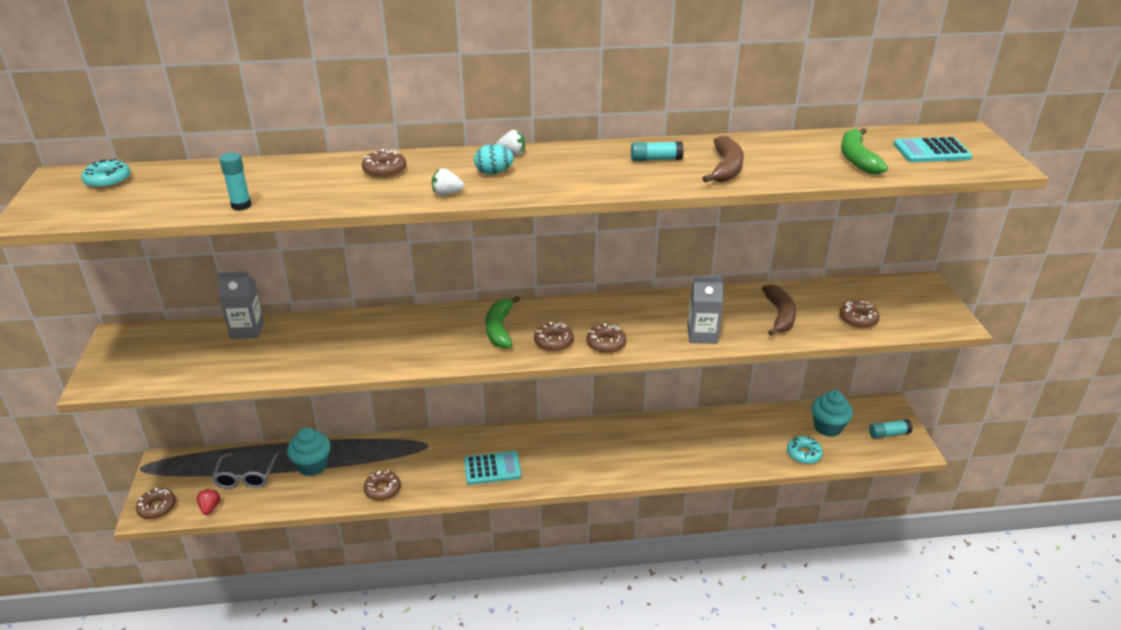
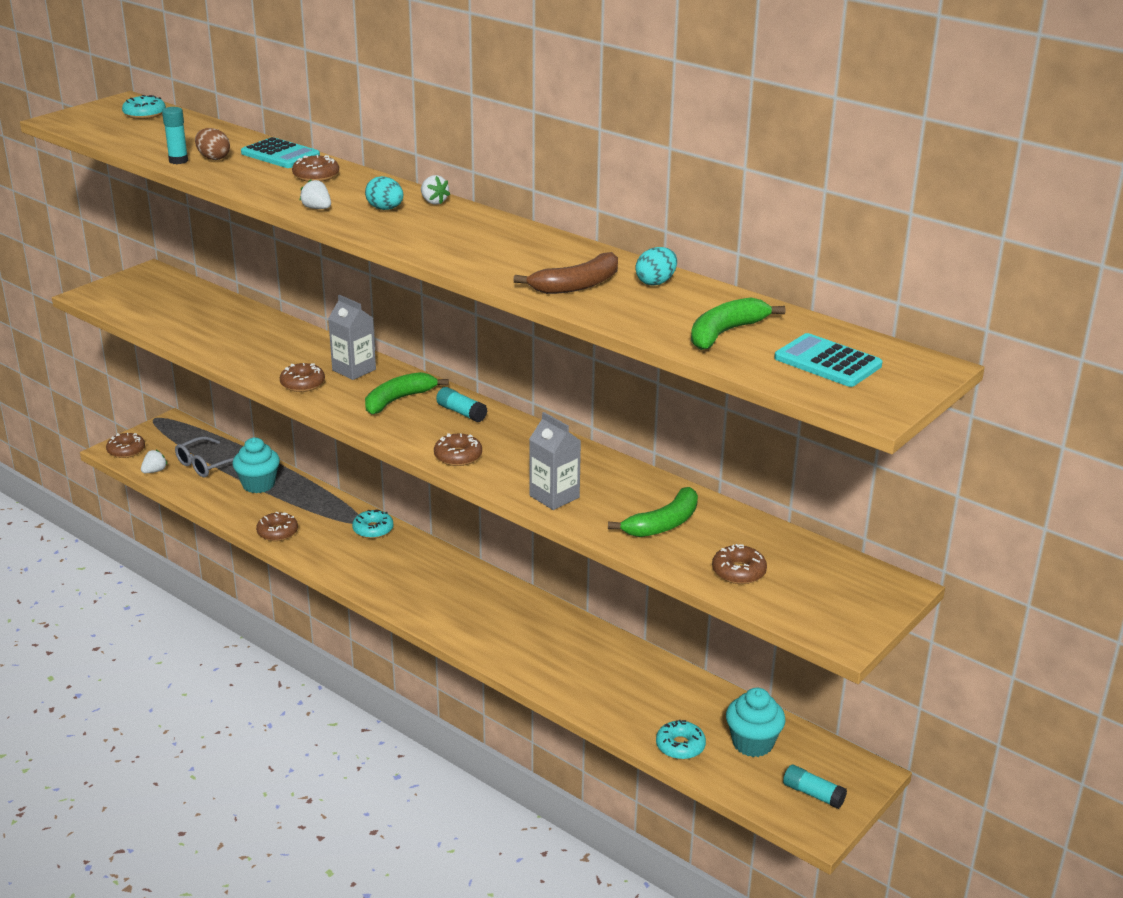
camera: 45 degrees right, 5 degrees down
red strawberry [197,489,220,515] -> white strawberry [141,450,168,473]
grey carton [218,271,264,339] -> grey carton moved to [328,295,376,380]
turquoise calculator [464,451,521,485] -> turquoise calculator moved to [241,137,320,168]
brown donut [534,322,574,352] -> brown donut moved to [280,363,325,392]
turquoise glue stick [631,141,684,161] -> turquoise glue stick moved to [436,387,487,422]
brown banana [762,284,796,336] -> green banana [608,487,698,537]
none -> brown egg [195,128,230,160]
none -> turquoise donut [352,510,393,539]
none -> turquoise egg [635,247,677,286]

